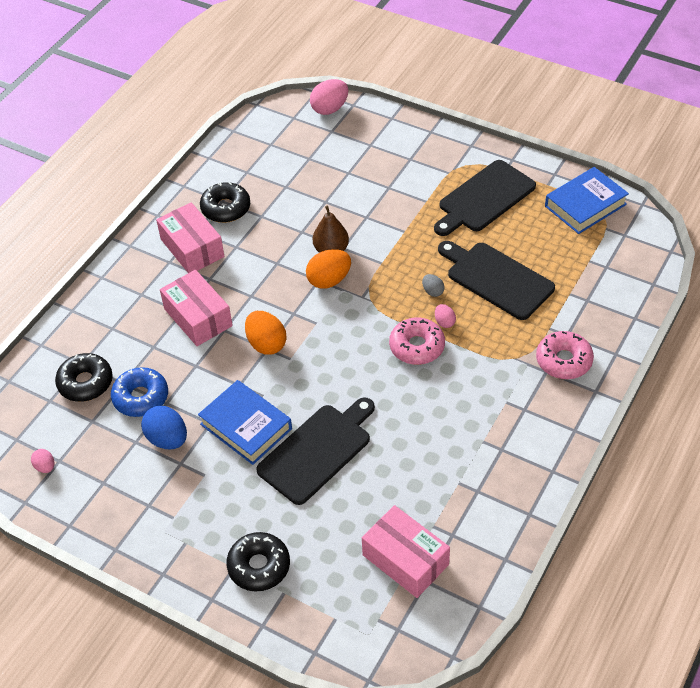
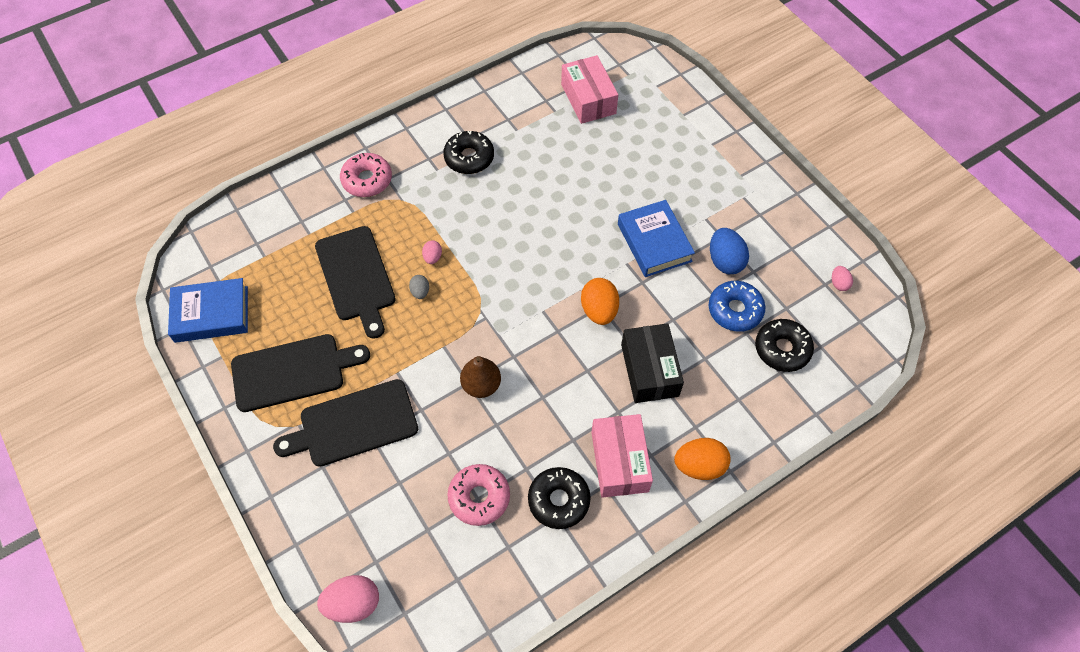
camera: 155 degrees left, 10 degrees up
pink box [160,270,233,346] -> black box [621,323,684,403]
black donut [226,532,290,591] -> black donut moved to [443,131,494,174]
black cutting board [256,397,375,505] -> black cutting board moved to [273,379,418,467]
orange egg [306,249,351,289] -> orange egg moved to [674,438,731,480]
pink donut [389,317,445,365] -> pink donut moved to [447,464,510,526]

